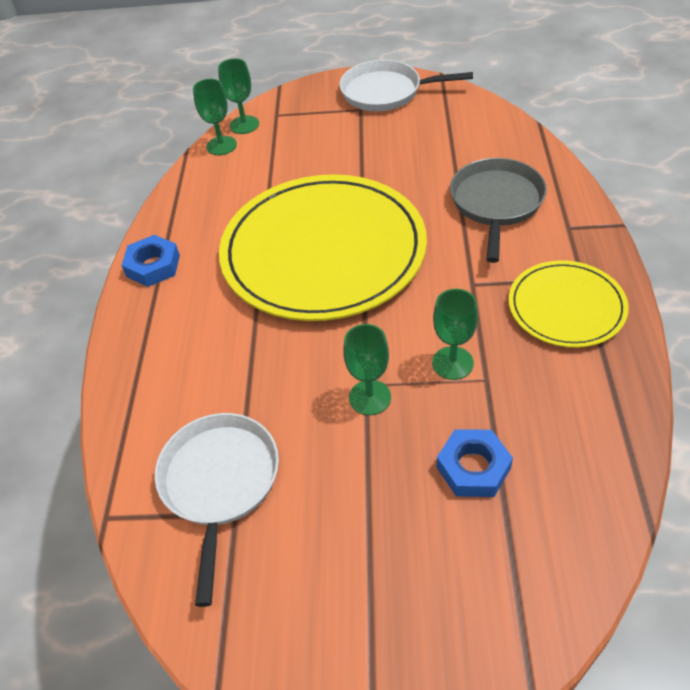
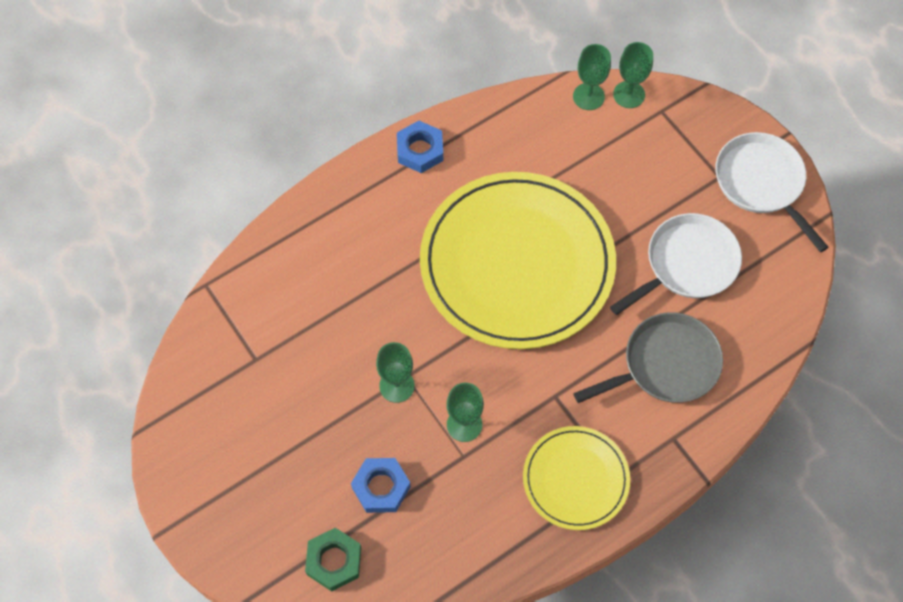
camera: 50 degrees right, 15 degrees up
white pan [155,413,279,607] -> white pan moved to [610,213,742,315]
none -> green nut [305,528,361,591]

